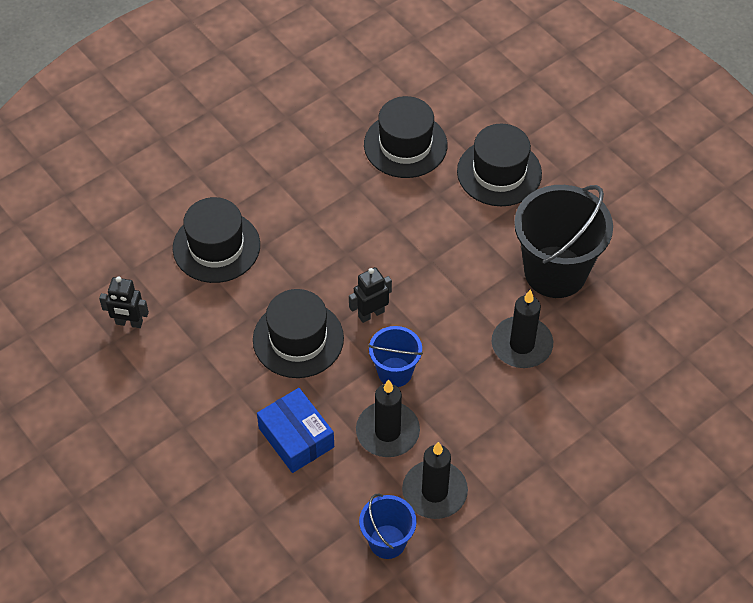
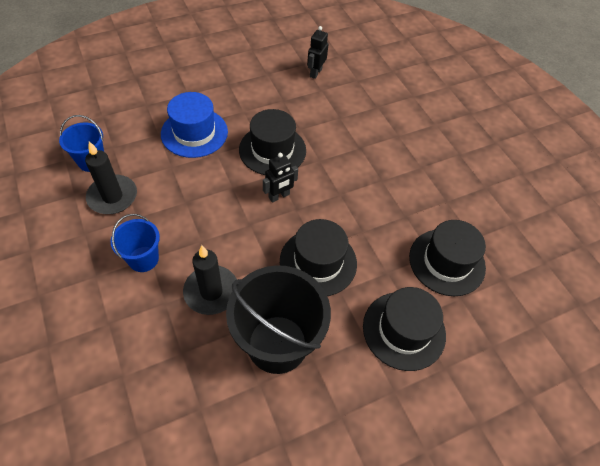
camera: 100 degrees right, 0 degrees up
black hat [173,197,260,283] -> black hat moved to [280,219,357,296]
blue box [257,388,334,473] -> blue hat [161,92,228,158]
black robot [349,267,392,323] -> black robot turned 75 degrees clockwise [263,153,298,202]
black candle [356,379,420,457] -> none
blue bucket [368,326,423,387] -> blue bucket moved to [111,214,160,272]

